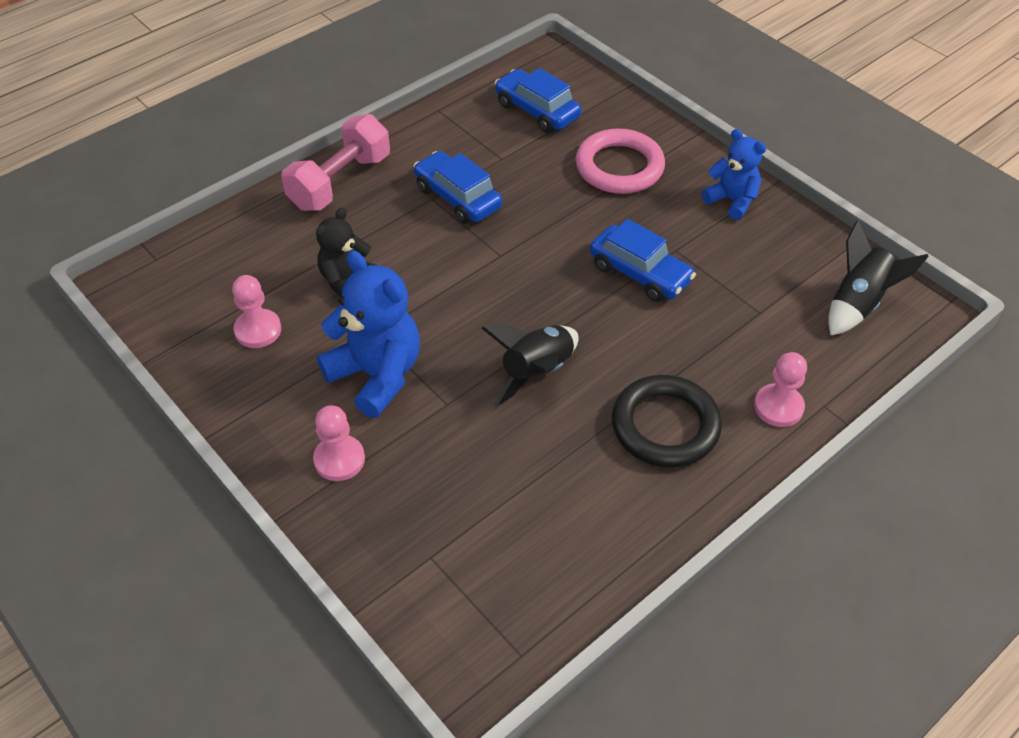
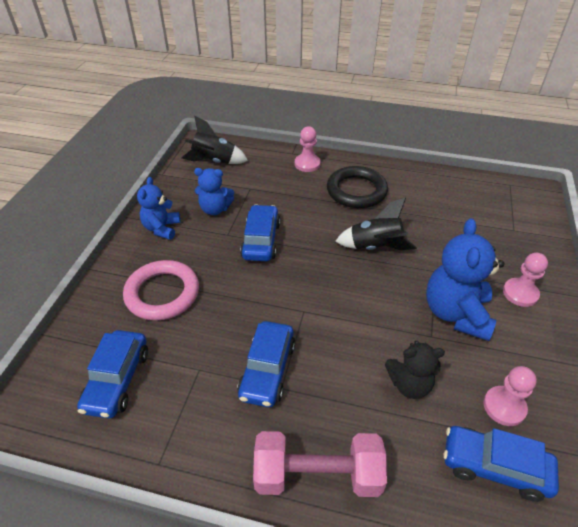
camera: 125 degrees left, 5 degrees down
none -> blue teddy bear [194,168,234,215]
none -> blue car [444,426,559,502]

